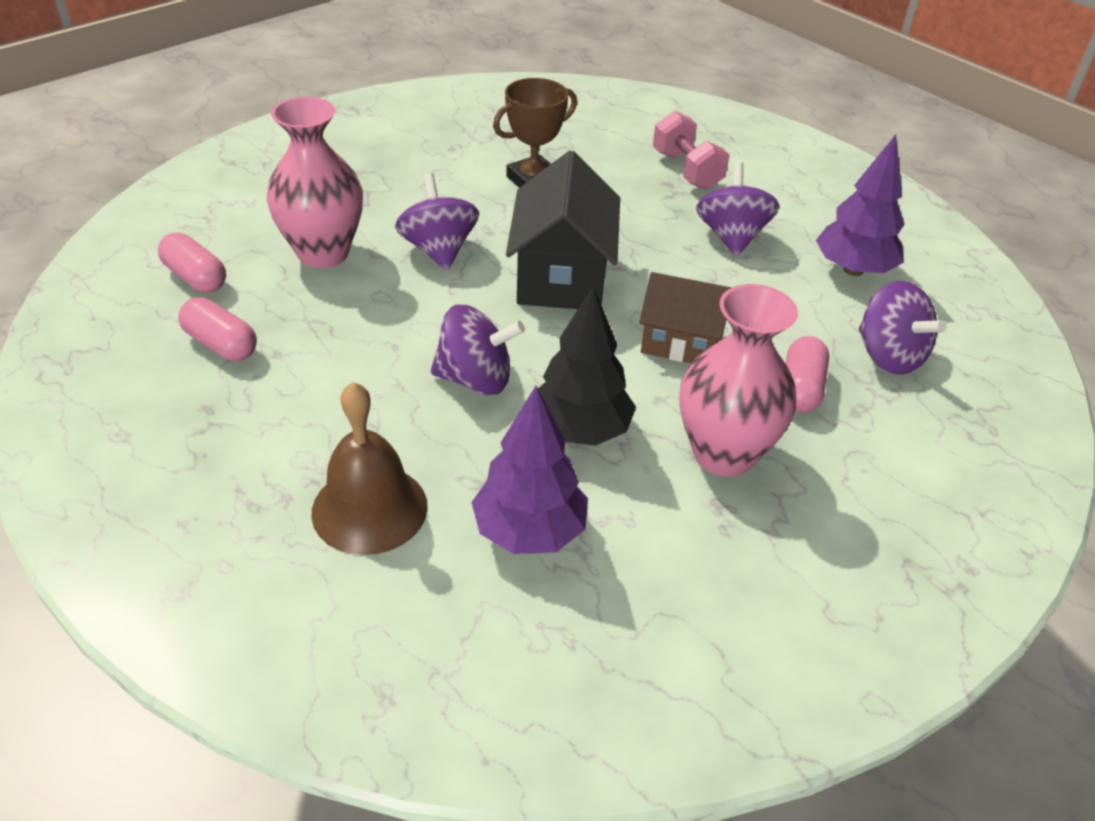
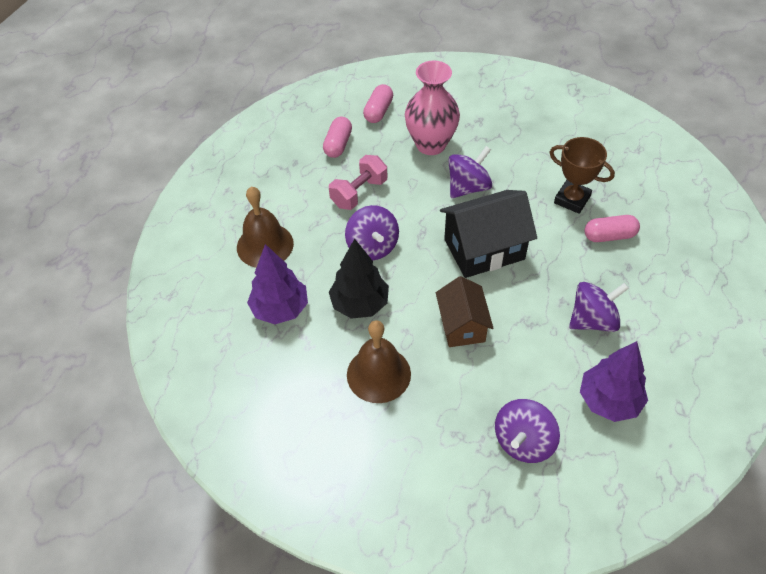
camera: 70 degrees right, 10 degrees up
pink dumbbell [653,111,730,190] -> pink dumbbell moved to [329,155,387,210]
pink vase [679,284,798,477] -> brown bell [347,320,411,403]
pink capsule [785,336,829,413] -> pink capsule moved to [584,215,640,242]

